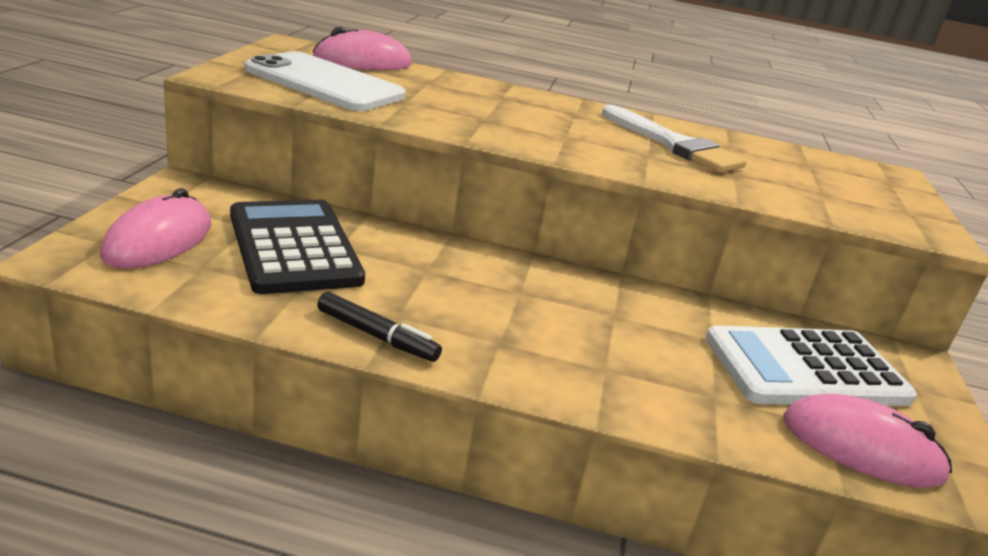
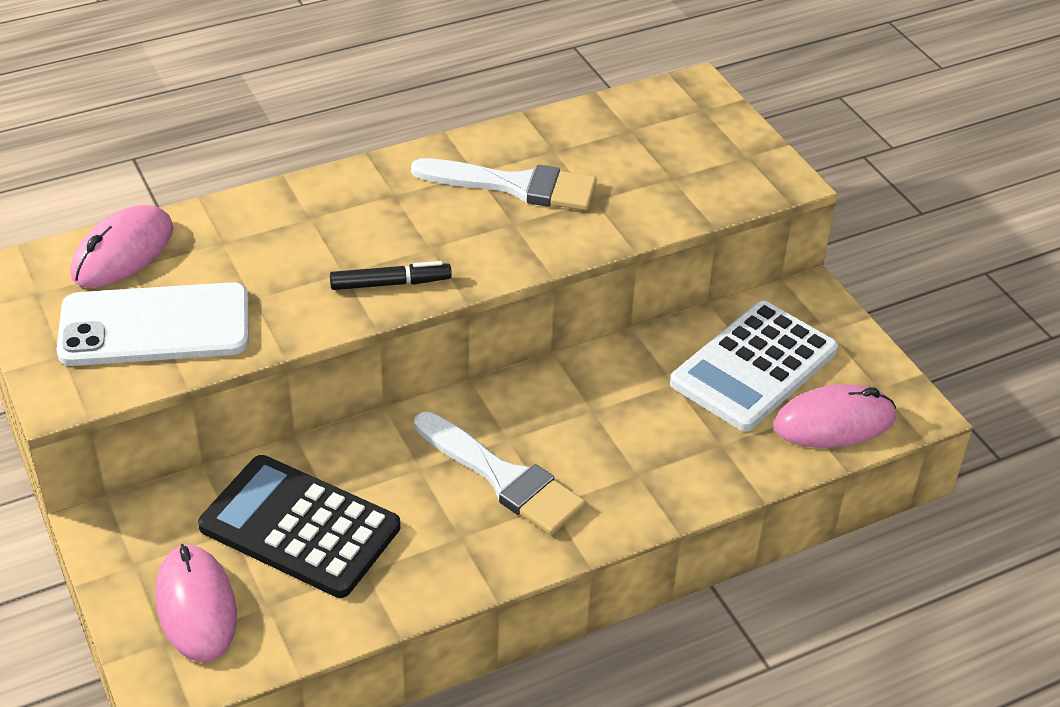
camera: 35 degrees left, 15 degrees up
black marker [317,292,442,362] -> black marker moved to [330,261,452,290]
none -> white brush [414,412,585,535]

